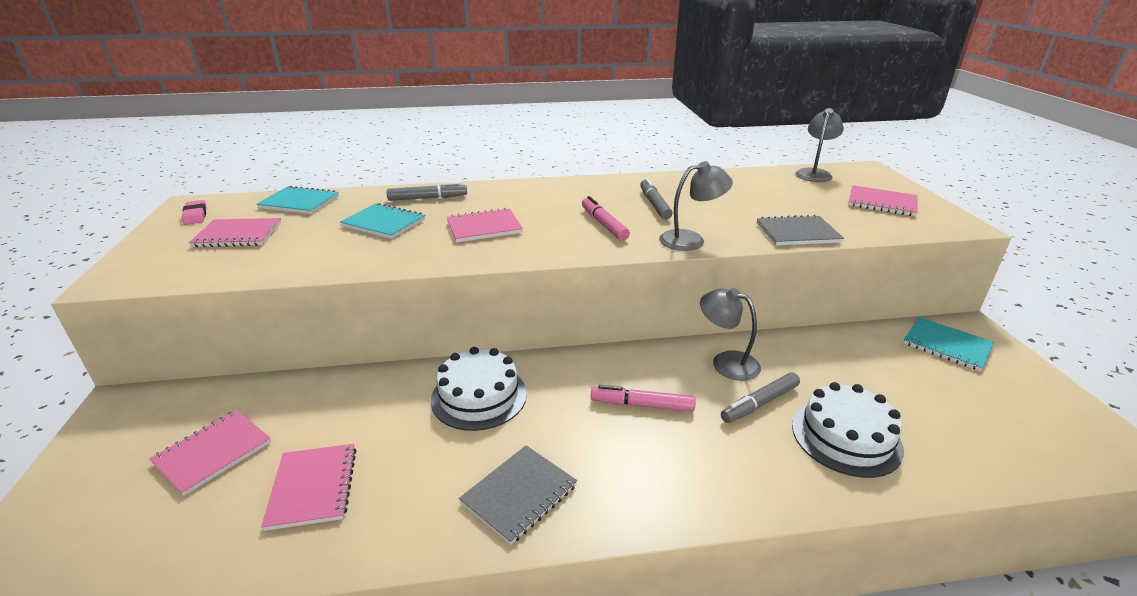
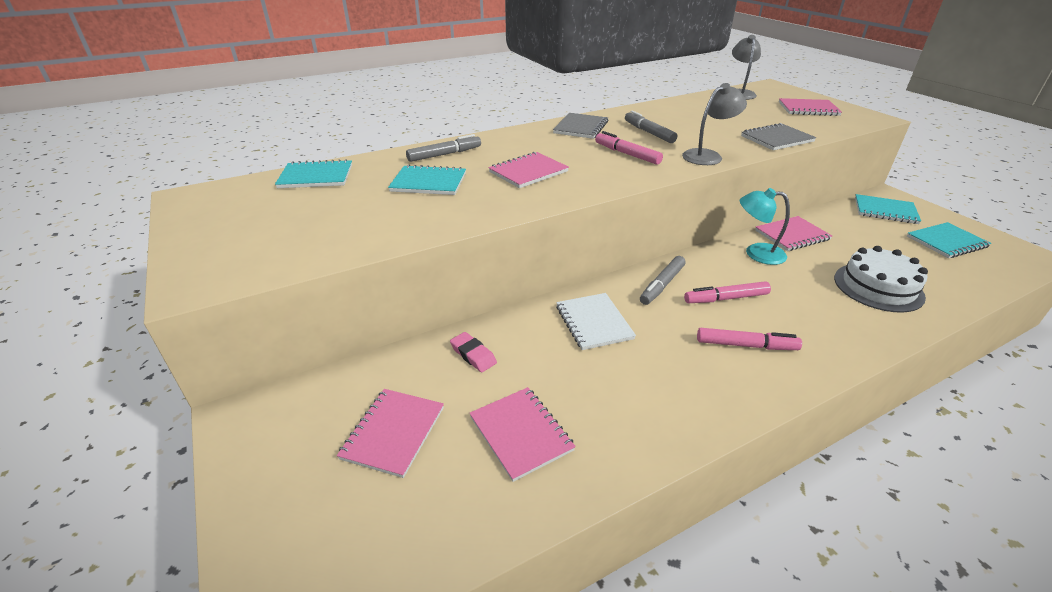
camera: 20 degrees left, 5 degrees up
pink eraser [182,200,207,225] -> pink eraser moved to [450,332,497,372]
pink notebook [189,218,281,247] -> pink notebook moved to [755,216,832,251]
white cake [431,347,527,431] -> white notebook [556,293,636,350]
grey notebook [459,445,577,545] -> grey notebook moved to [553,113,609,139]
grey lamp [700,288,761,381] -> turquoise lamp [740,188,790,265]
grey marker [721,372,800,423] -> grey marker moved to [640,256,686,305]
none -> pink marker [697,328,802,350]
none -> turquoise notebook [907,222,991,258]

